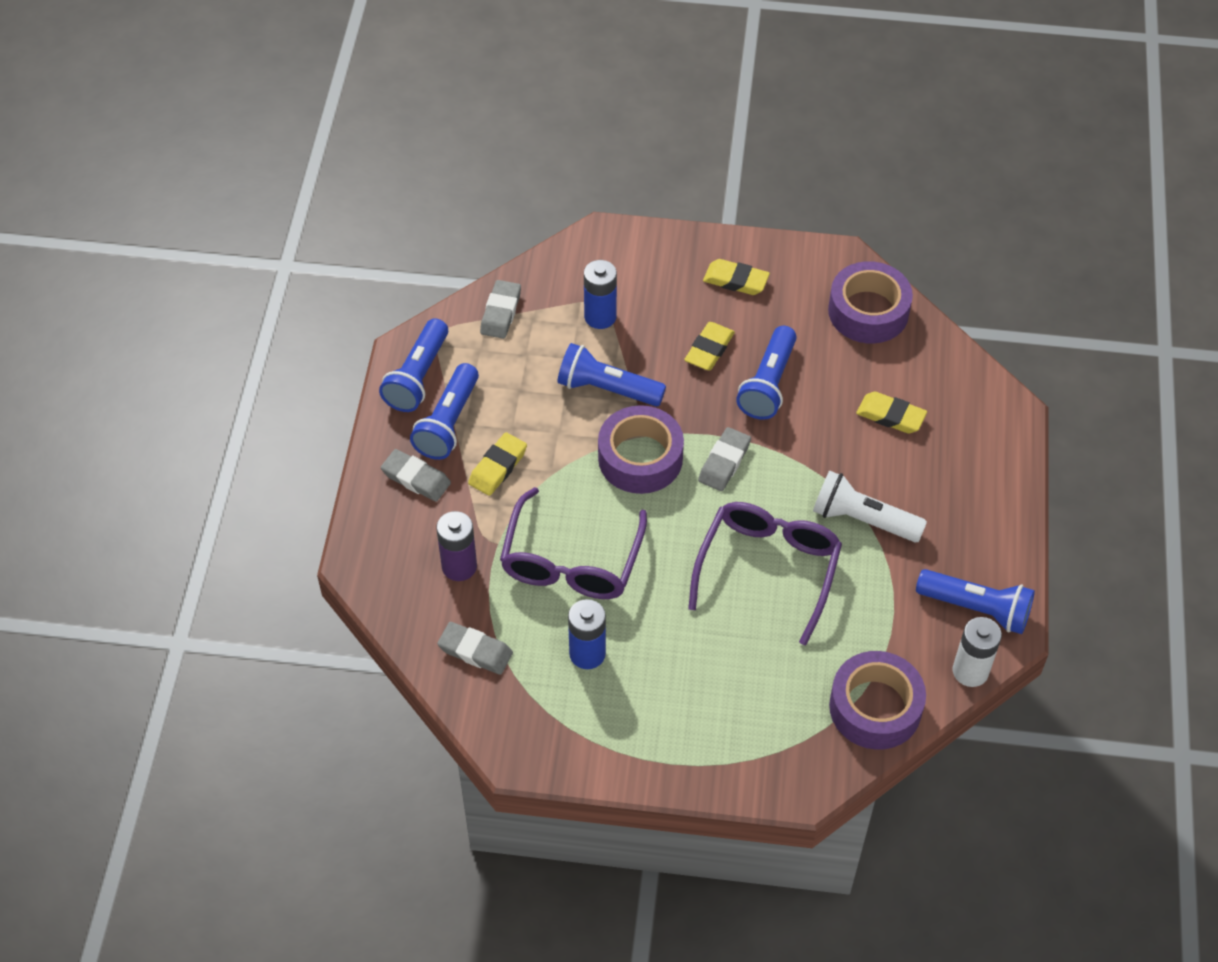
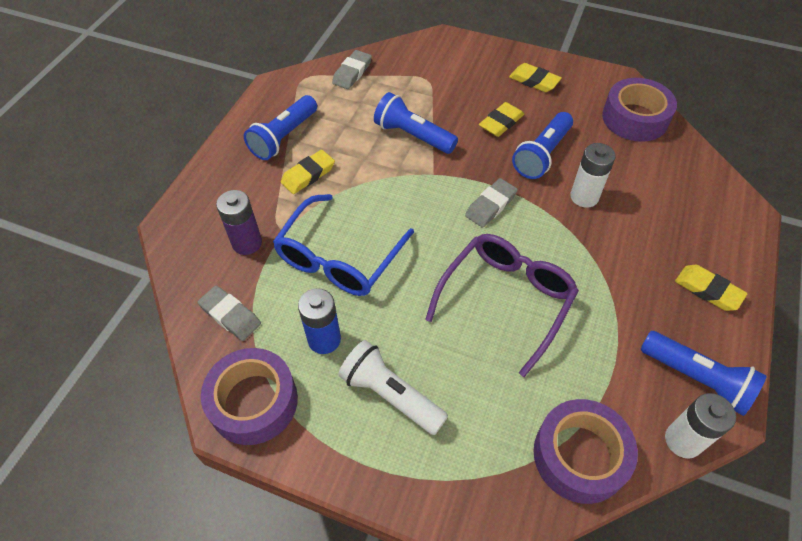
camera: 15 degrees right, 0 degrees up
blue flashlight [379,318,448,412] -> none
grey eraser [381,449,451,502] -> none
purple glasses [500,487,647,599] -> blue glasses [273,194,414,296]
blue battery [584,260,617,329] -> none
purple tape [598,405,684,494] -> purple tape moved to [201,348,298,445]
white flashlight [813,470,927,542] -> white flashlight moved to [338,340,448,435]
yellow eraser [856,392,927,434] -> yellow eraser moved to [675,265,748,311]
none -> white battery [570,143,616,208]

